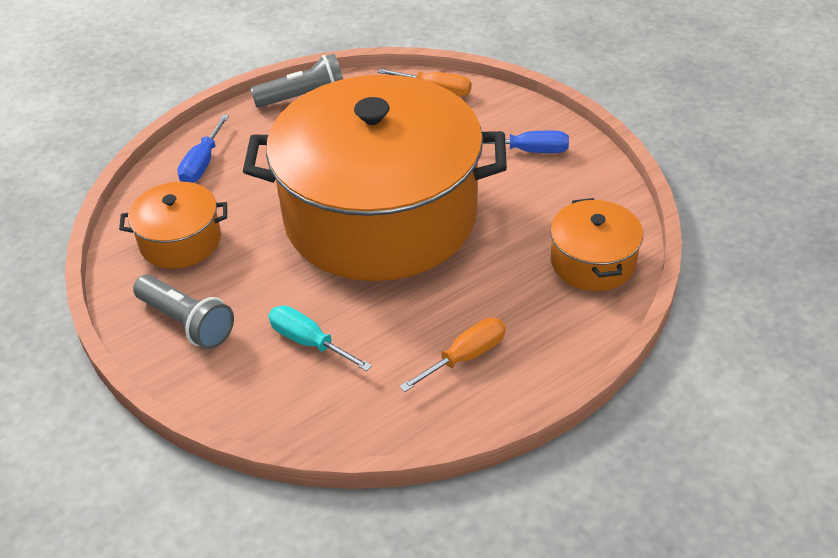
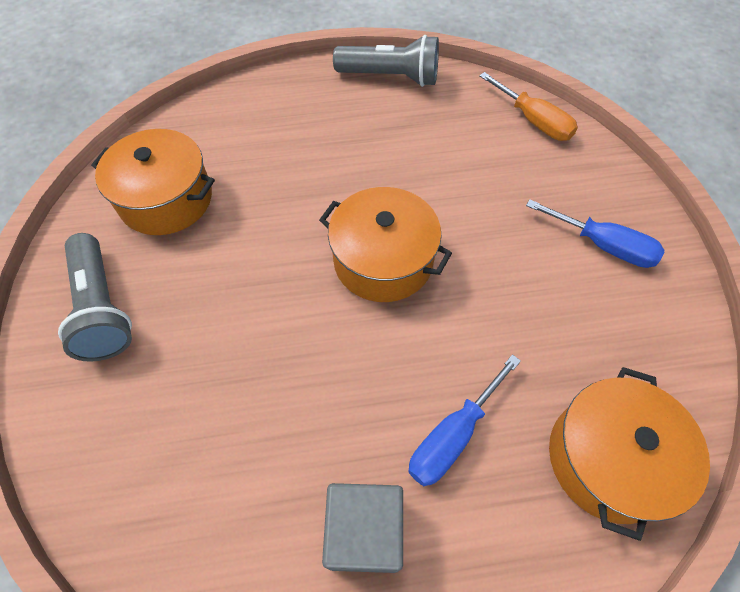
camera: 25 degrees right, 15 degrees up
blue screwdriver [177,115,229,183] -> blue screwdriver moved to [408,354,521,486]
orange pot [243,75,507,281] -> orange pot [319,187,452,302], size x0.42
turquoise screwdriver [268,305,372,371] -> none
orange screwdriver [399,318,506,392] -> grey cube [322,483,403,573]

